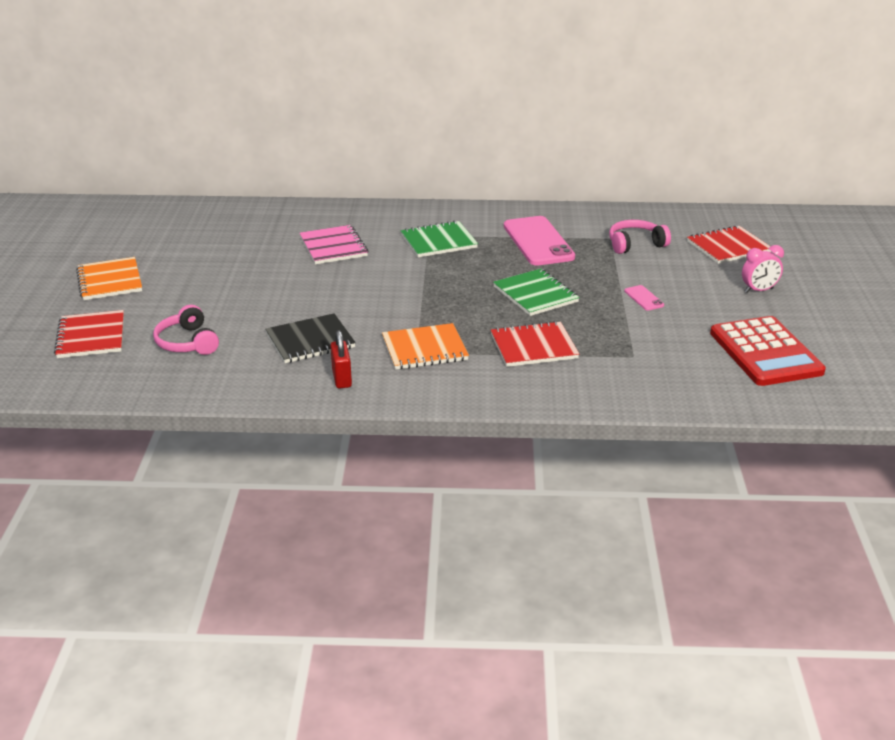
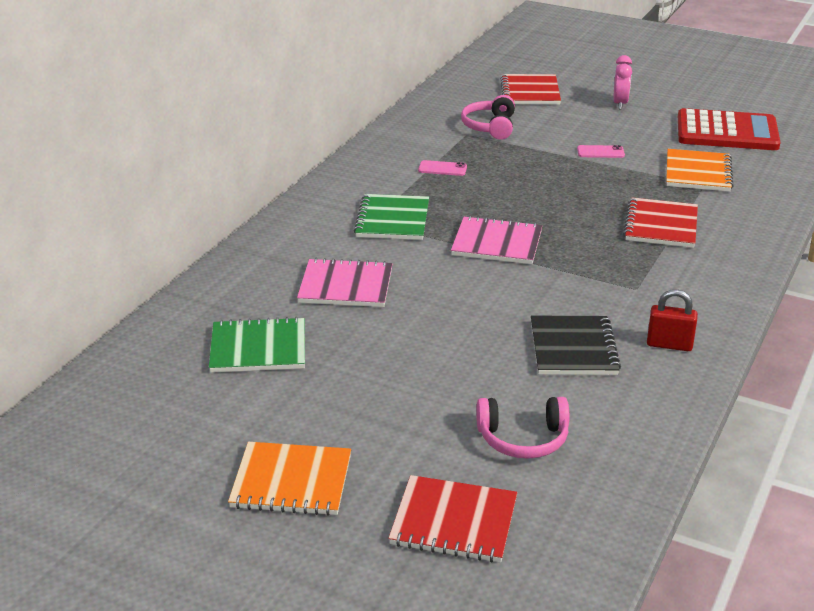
camera: 65 degrees left, 0 degrees up
orange notebook [382,323,469,370] -> orange notebook moved to [666,149,734,192]
green notebook [493,269,580,316] -> green notebook moved to [209,317,305,373]
pink phone [504,216,575,265] -> pink phone [418,160,467,176], size x0.43
none -> pink notebook [451,216,542,264]

